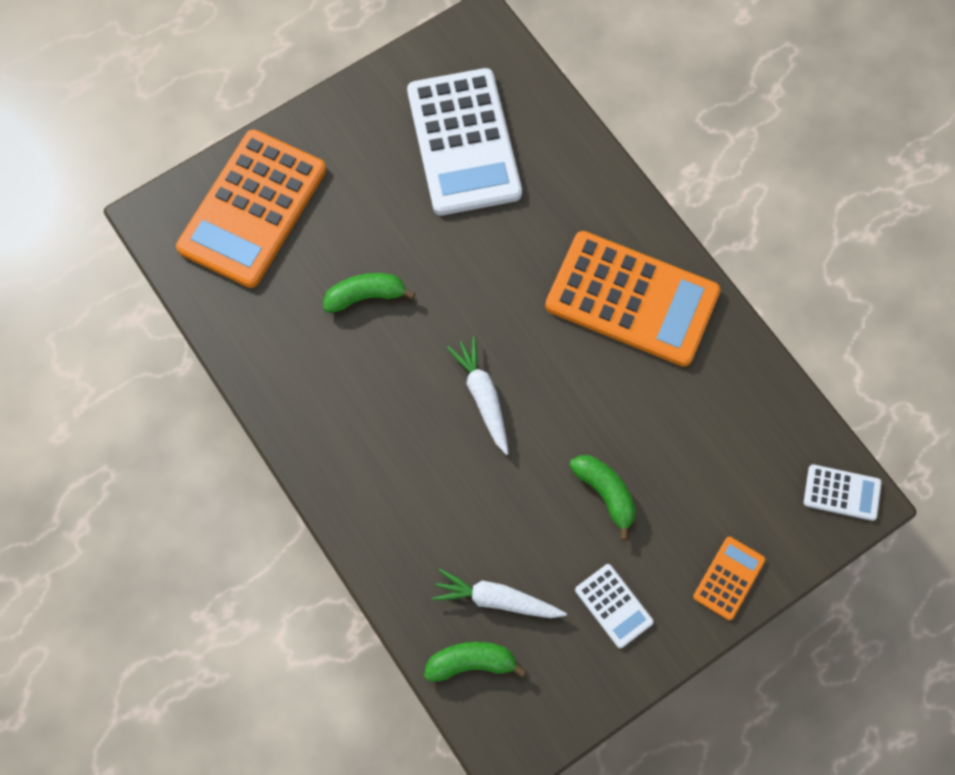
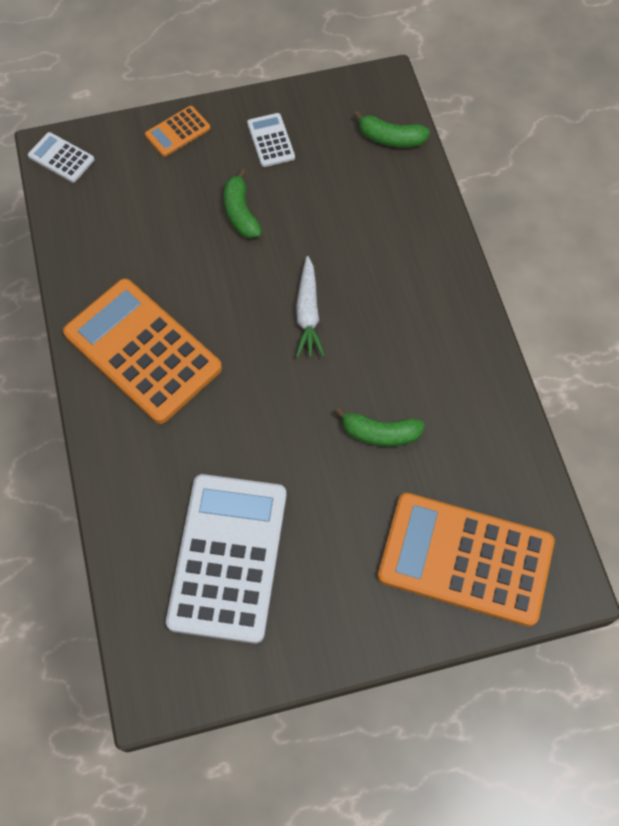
camera: 160 degrees left, 5 degrees down
orange calculator [176,129,326,288] -> orange calculator turned 120 degrees counterclockwise [378,493,554,627]
white carrot [432,569,567,618] -> none

